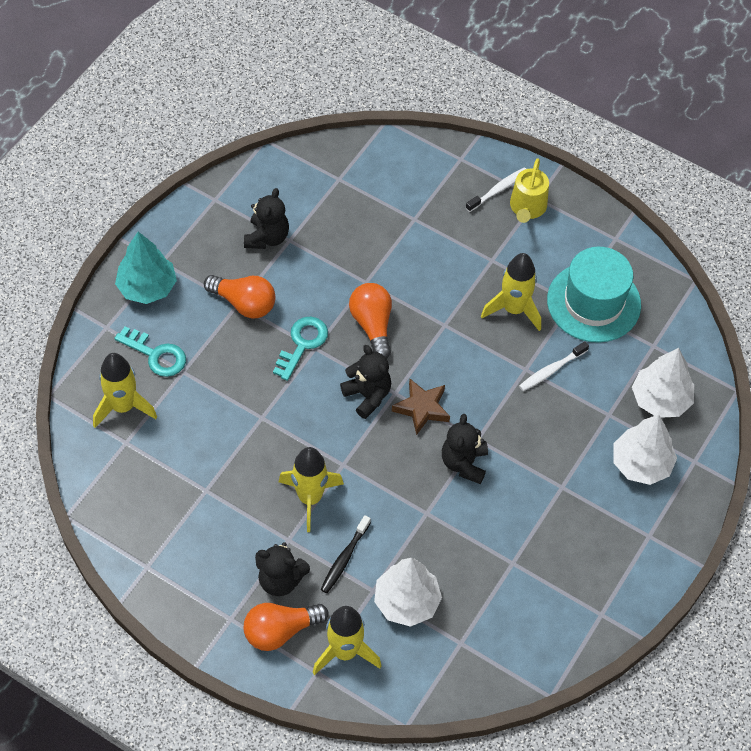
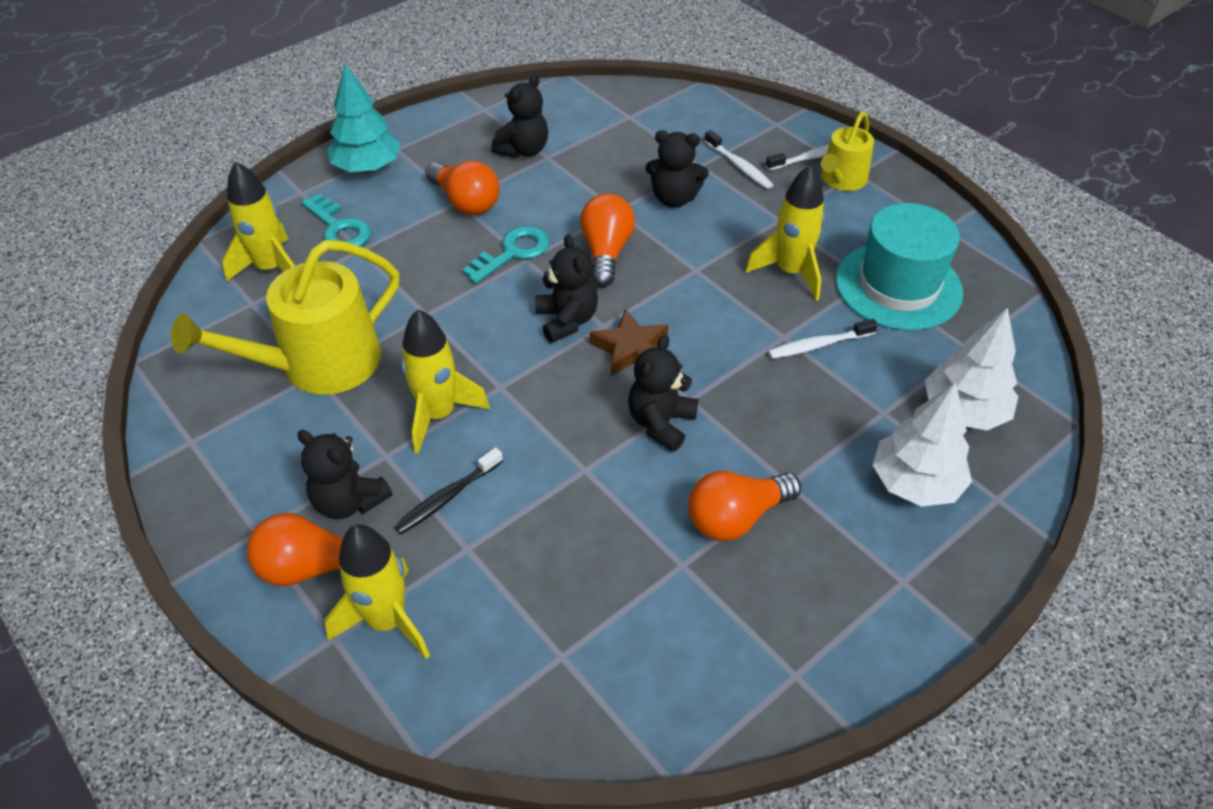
camera: 20 degrees right, 10 degrees down
white tree [374,558,442,627] -> none
none -> yellow watering can [171,240,399,395]
none -> black teddy bear [645,130,709,208]
none -> orange light bulb [688,471,801,541]
none -> white toothbrush [704,130,773,189]

